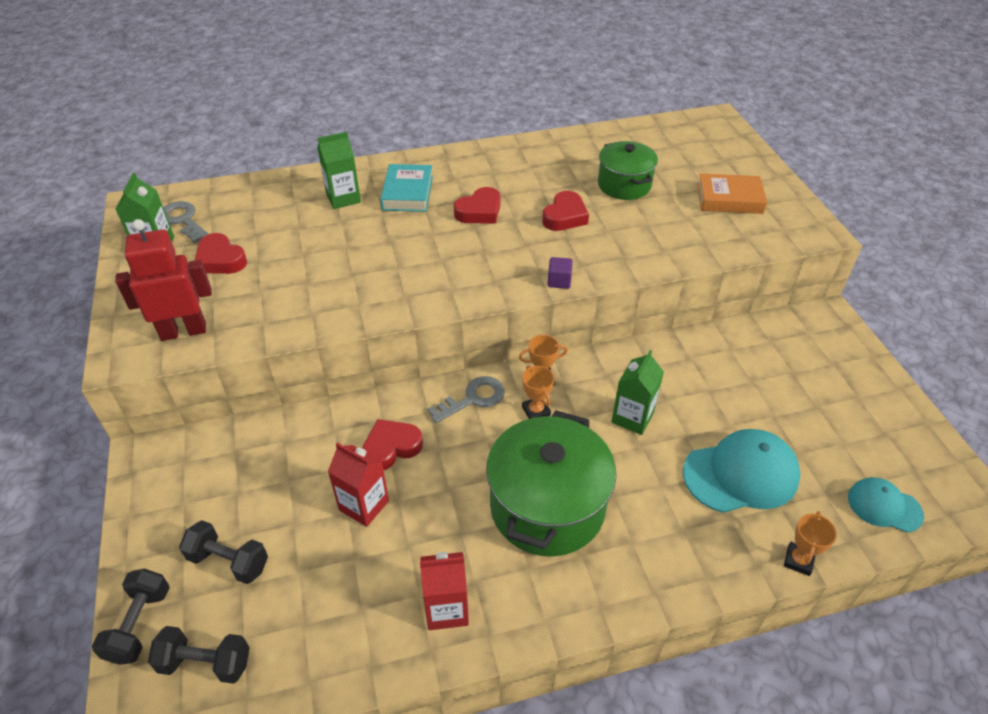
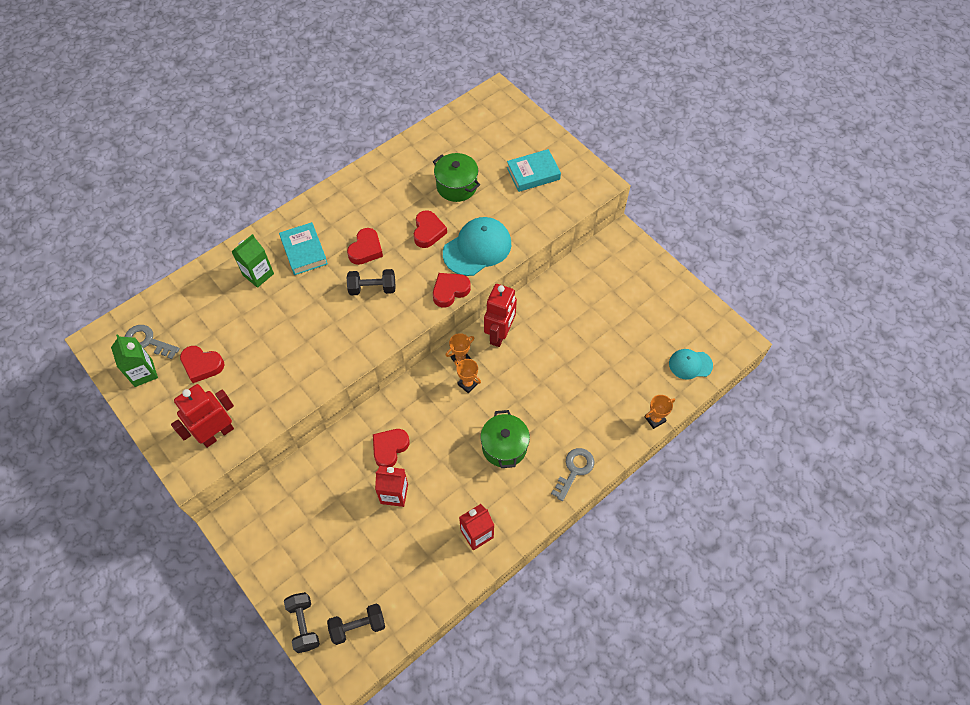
camera: 25 degrees left, 15 degrees up
black dumbbell [179,520,268,584] -> black dumbbell moved to [347,269,396,295]
grey key [428,376,505,423] -> grey key moved to [551,448,594,501]
green pot [486,410,616,557] -> green pot [480,410,530,468], size x0.61
purple cube [548,257,573,289] -> red heart [433,273,471,308]
green carton [611,350,664,435] -> none
turquoise cap [683,429,800,513] -> turquoise cap moved to [443,217,511,276]
orange book [697,173,767,214] -> turquoise book [507,149,561,192]
orange trophy [784,511,837,576] -> orange trophy turned 60 degrees clockwise [645,395,675,429]
none -> red robot [484,284,517,347]

